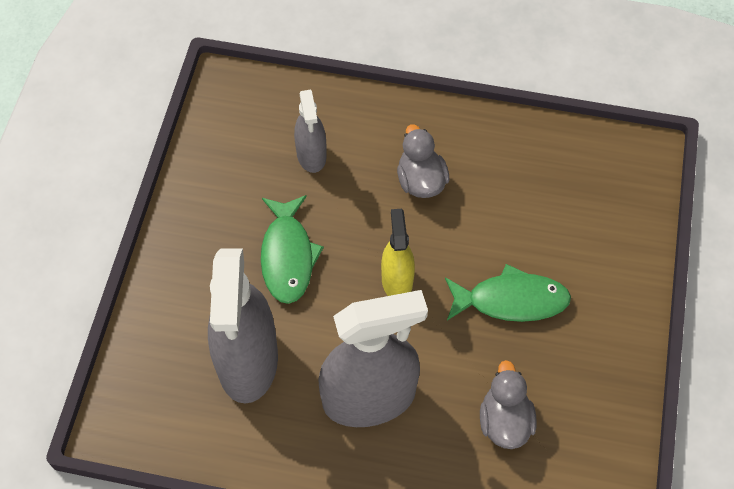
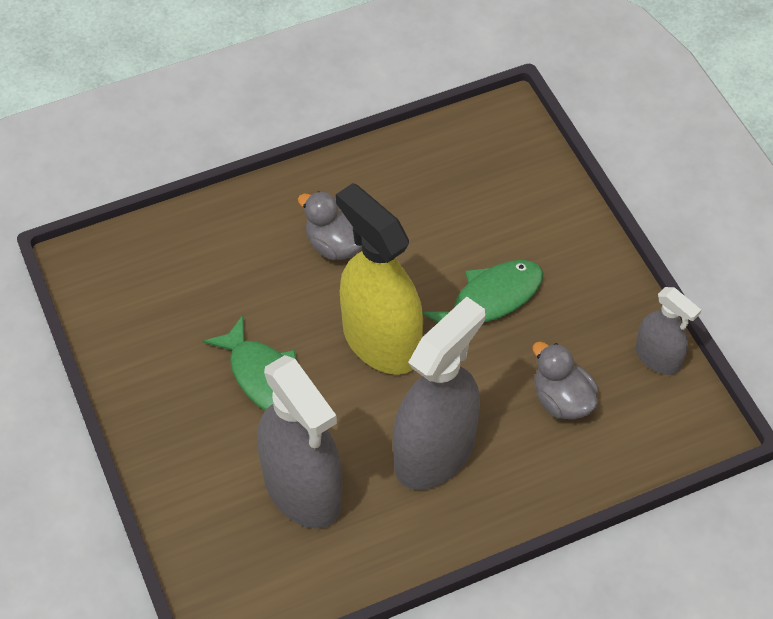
camera: 35 degrees left, 5 degrees down
grey spray bottle [294,90,327,173] -> grey spray bottle moved to [636,287,701,375]
yellow spray bottle [381,209,415,296] -> yellow spray bottle [336,183,423,375], size x1.87

